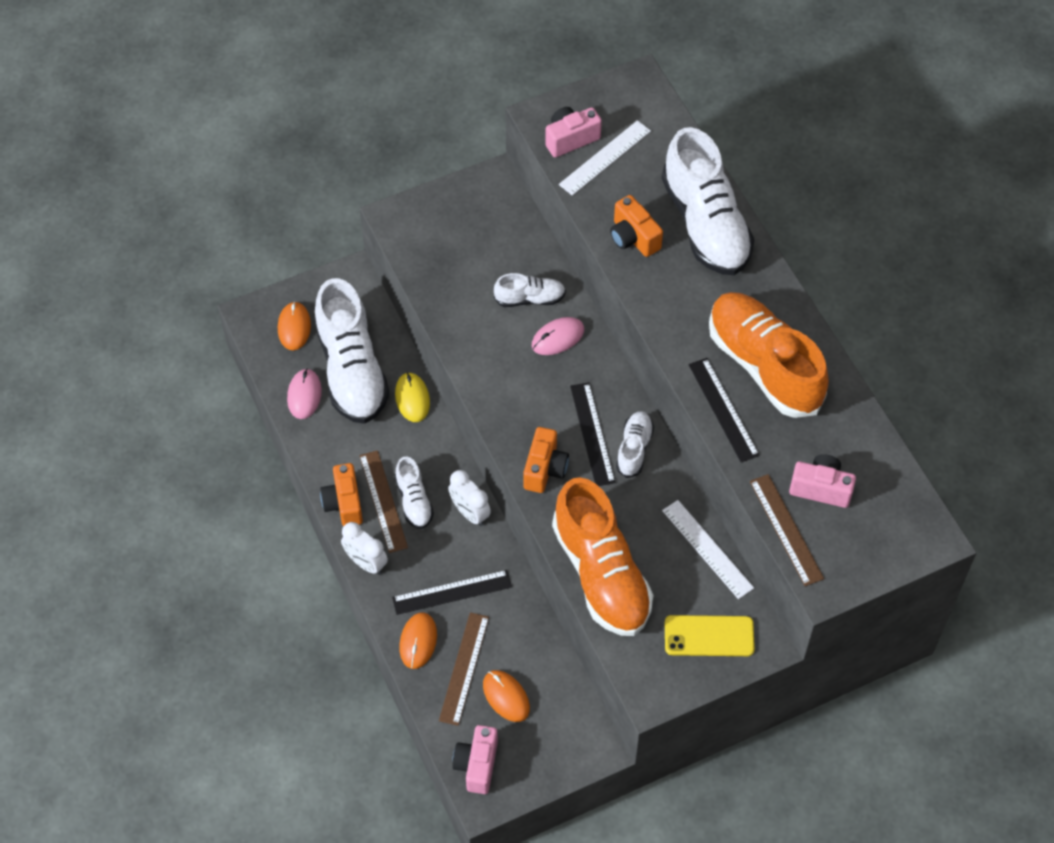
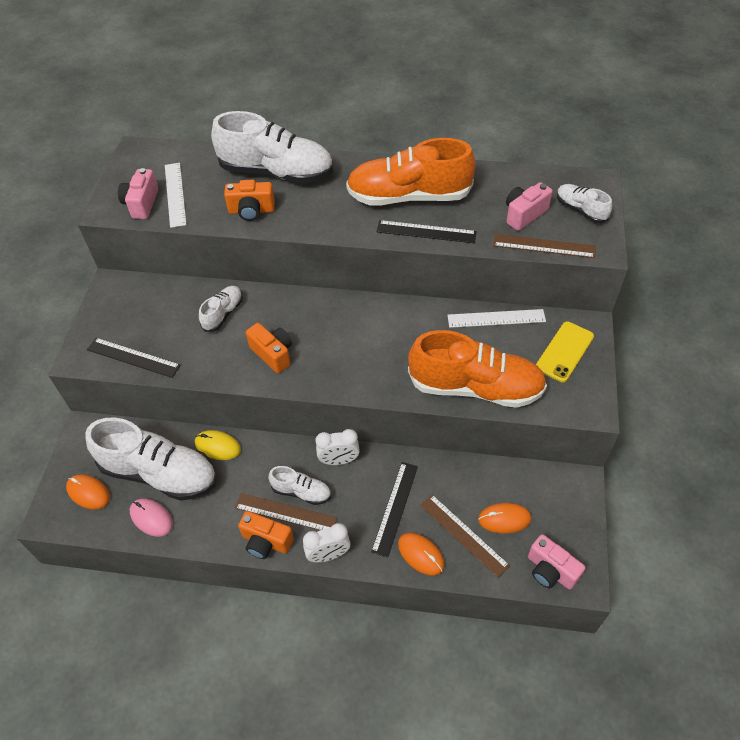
camera: 55 degrees left, 5 degrees down
orange camera [523,427,569,493] -> orange camera moved to [246,323,292,373]
pink mouse [532,317,584,355] -> none
black ruler [570,382,615,486] -> black ruler moved to [87,338,181,378]
white shoe [616,411,654,478] -> white shoe moved to [557,184,612,223]

